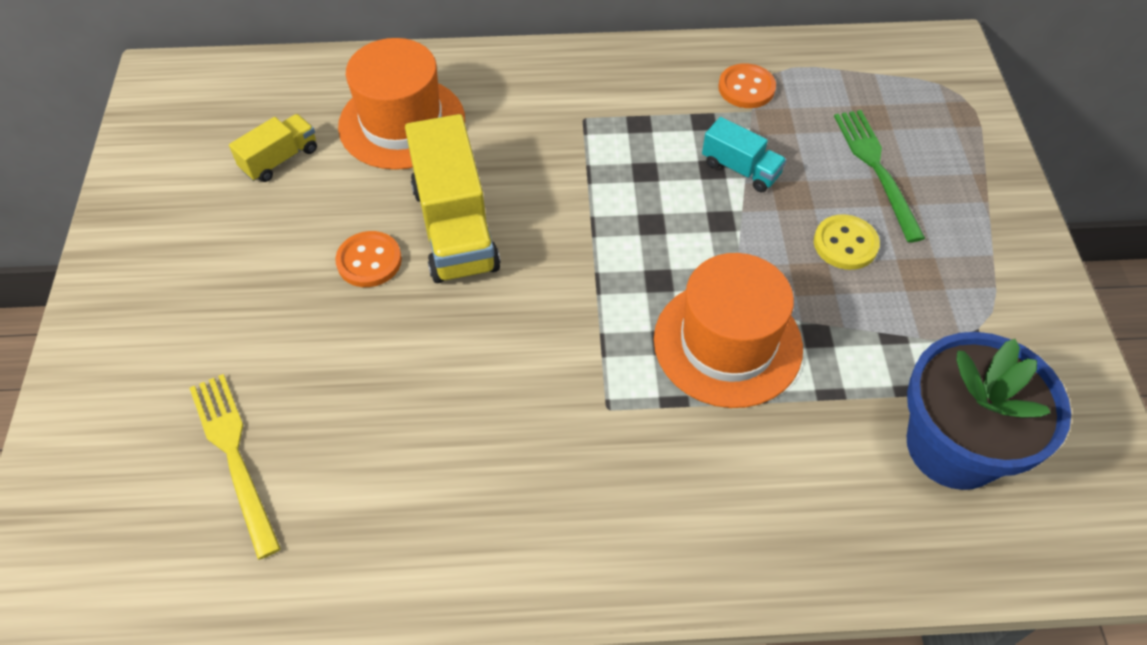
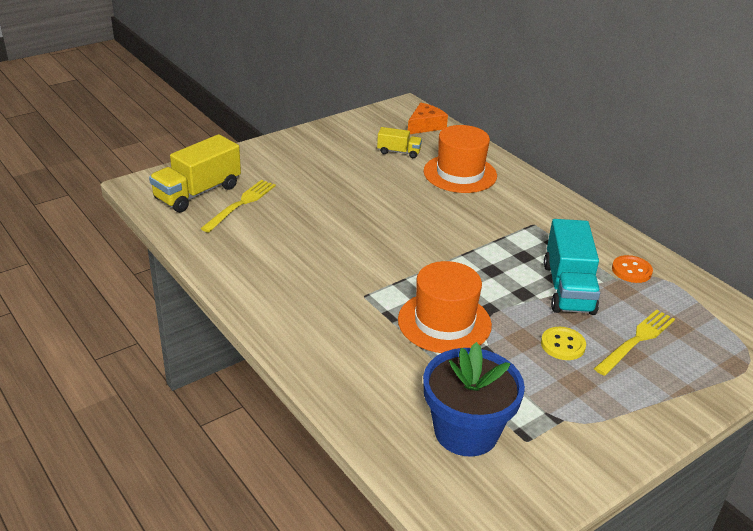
camera: 55 degrees right, 20 degrees down
orange button [335,231,402,287] -> none
yellow truck [405,114,501,283] -> yellow truck moved to [149,134,241,212]
turquoise truck [702,117,787,192] -> turquoise truck [544,219,600,315], size x1.89
green fork [834,110,925,243] -> yellow fork [594,309,675,376]
none -> orange cheese [408,103,448,134]

